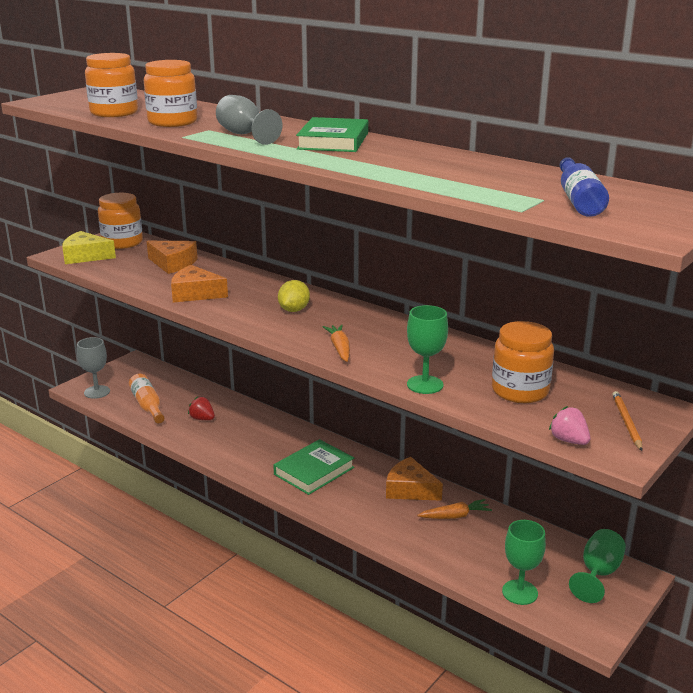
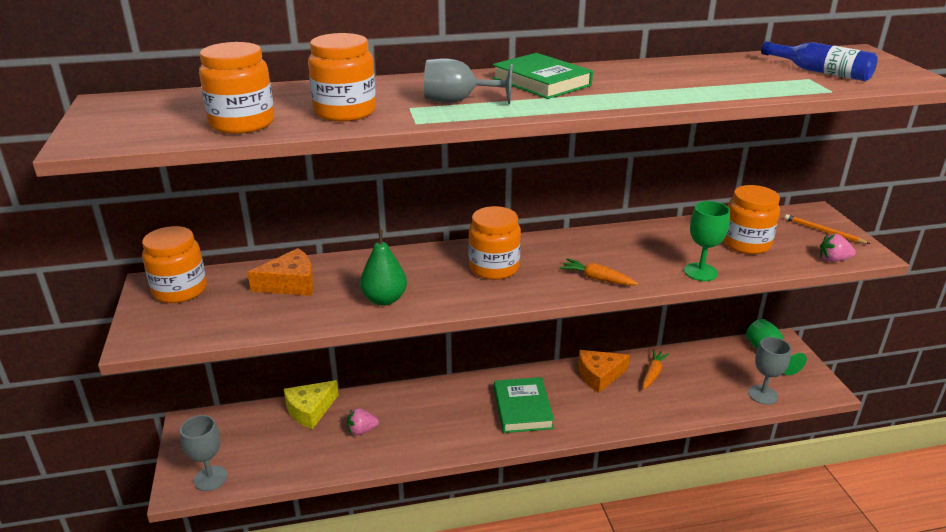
camera: 50 degrees left, 5 degrees up
yellow cheese [62,231,116,264] -> yellow cheese moved to [284,380,339,429]
orange bottle [129,374,165,423] -> none
orange cheese [171,265,228,303] -> green pear [360,230,407,306]
red strawberry [188,397,215,420] -> pink strawberry [347,408,379,436]
yellow lemon [278,280,310,312] -> orange jar [468,206,521,280]
green goblet [502,520,546,605] -> grey goblet [748,337,791,405]

